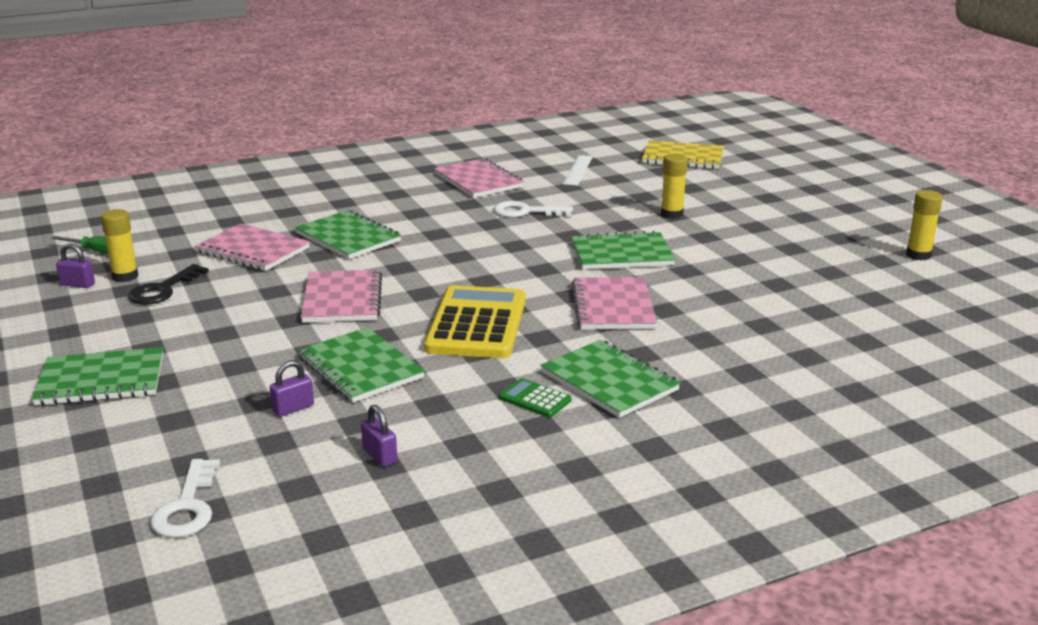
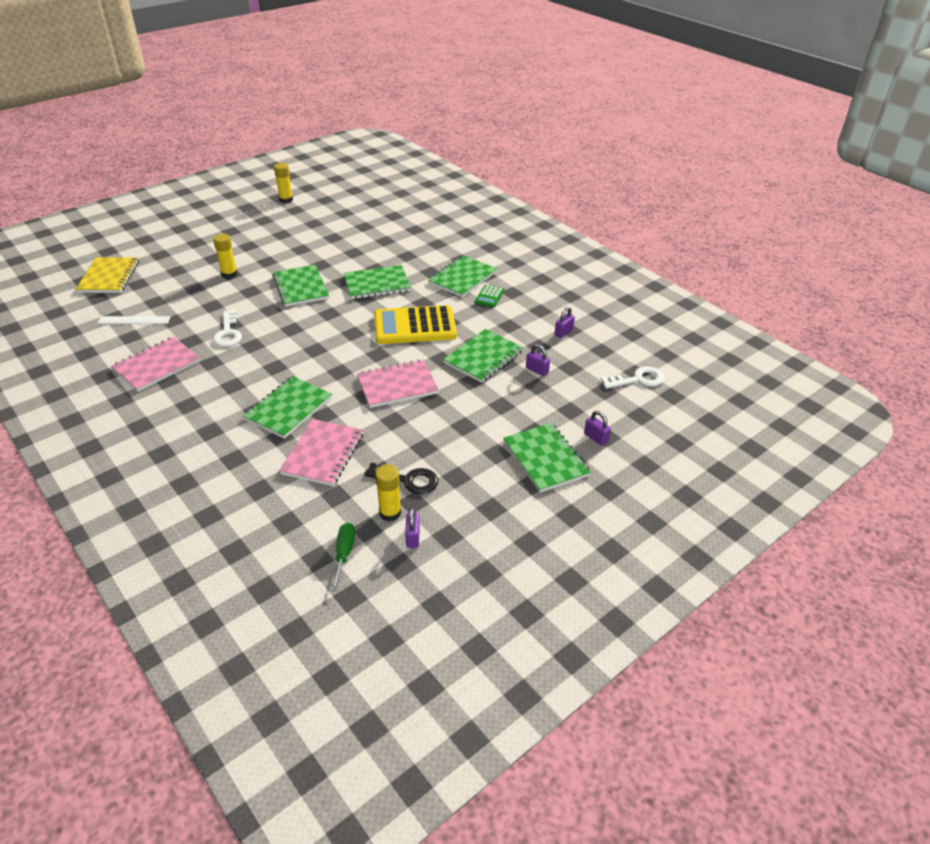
camera: 105 degrees left, 15 degrees up
pink notebook [571,277,657,330] -> green notebook [344,265,411,299]
none -> purple padlock [584,411,611,446]

